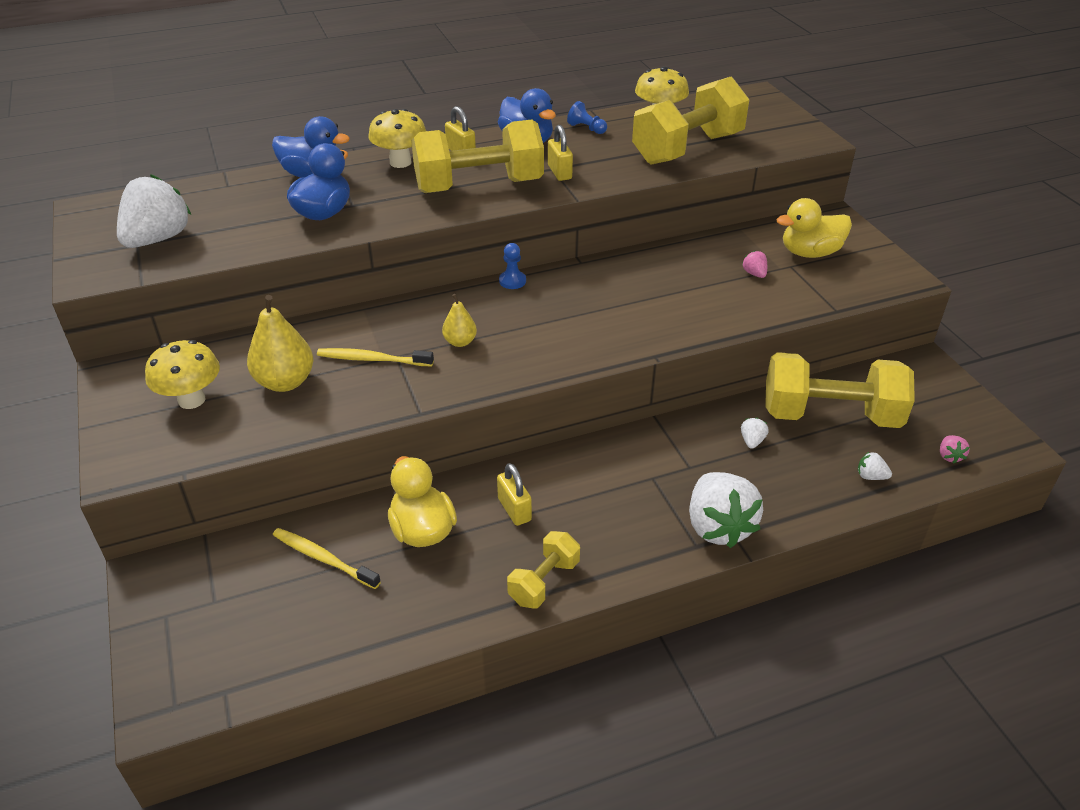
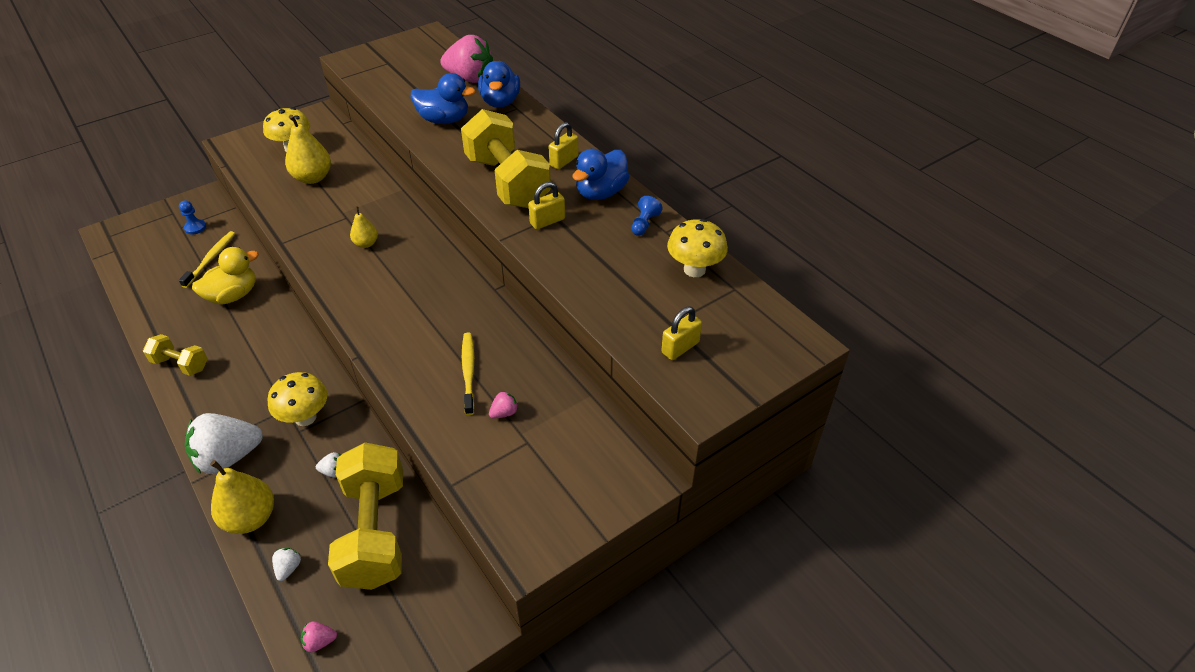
camera: 75 degrees right, 5 degrees up
white strawberry [117,174,191,248] -> none
yellow toothbrush [317,348,434,366] -> yellow toothbrush moved to [462,332,474,415]
yellow mushroom [368,109,426,168] -> yellow mushroom moved to [267,372,328,426]
yellow padlock [497,463,532,526] -> yellow padlock moved to [661,307,702,360]
blue pawn [499,243,526,289] -> blue pawn moved to [179,200,206,235]
yellow dumbbell [632,77,750,165] -> none
yellow duck [776,198,852,258] -> none
none -> yellow pear [210,460,274,534]
none -> pink strawberry [440,35,493,83]

